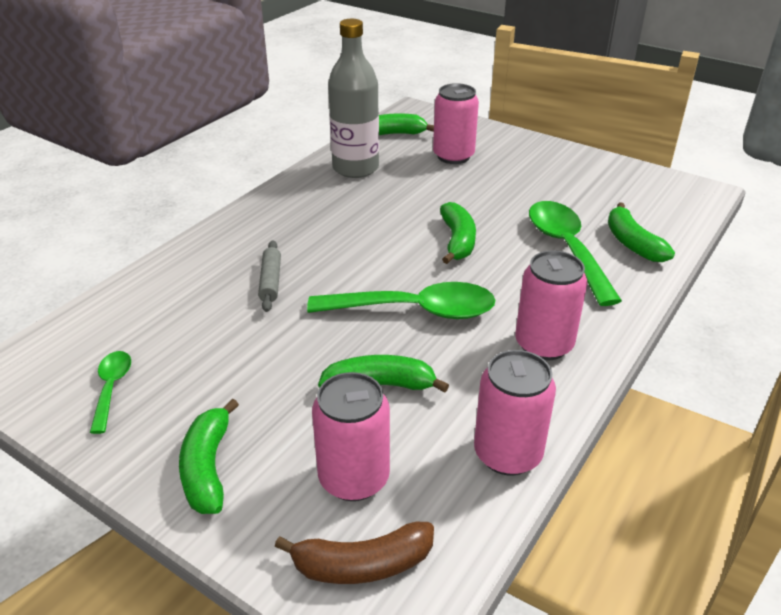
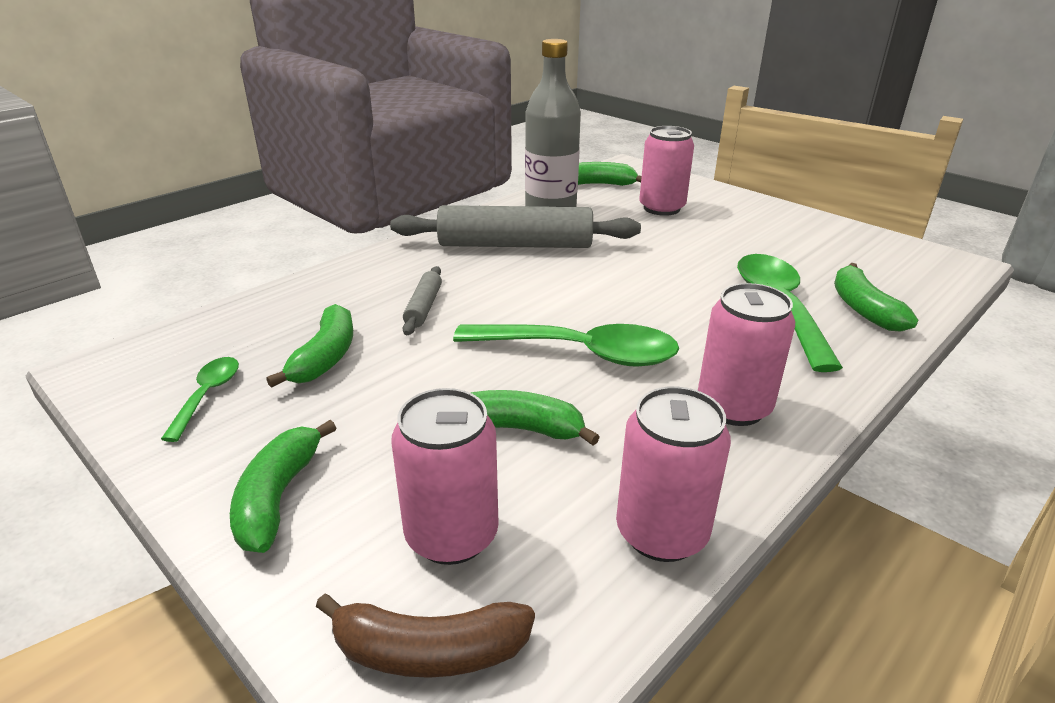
camera: 10 degrees right, 5 degrees down
green banana [440,202,476,264] -> green banana moved to [266,304,353,388]
none -> grey rolling pin [390,205,641,248]

